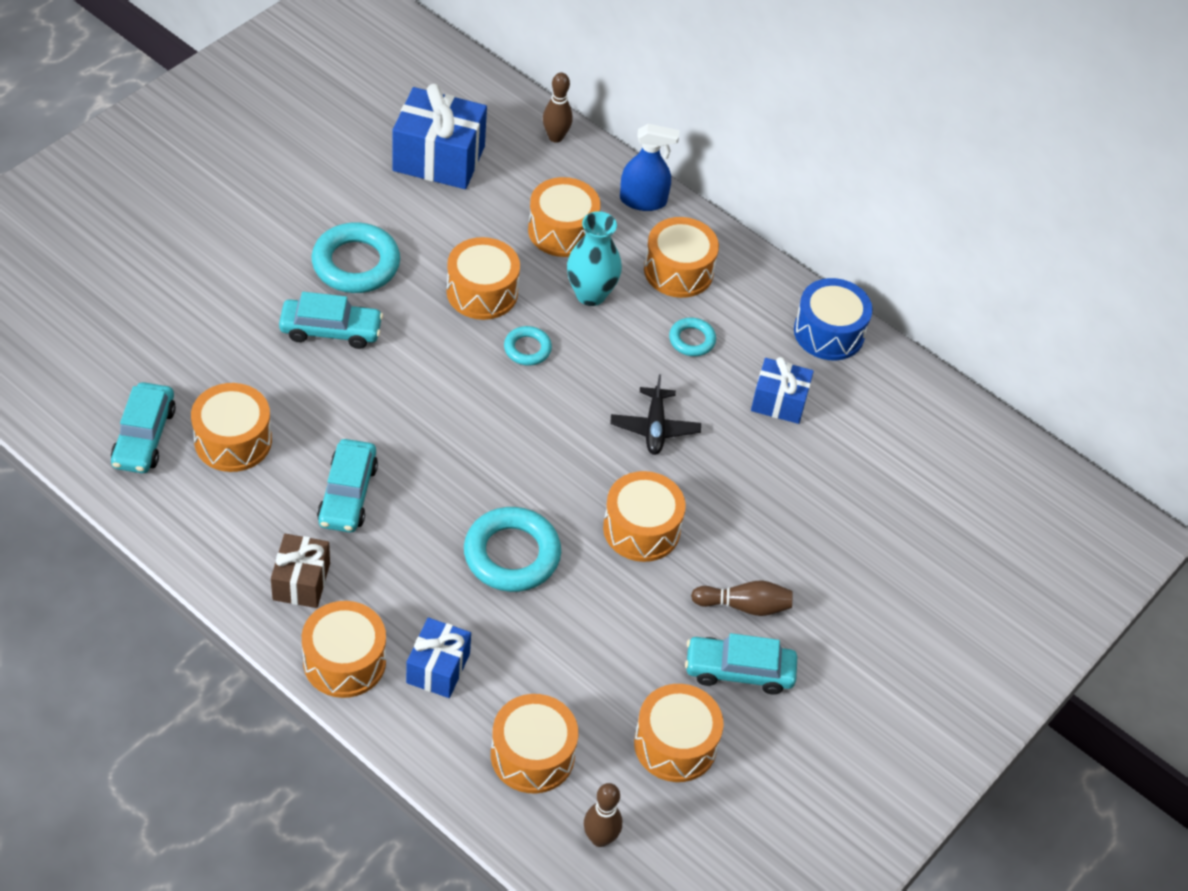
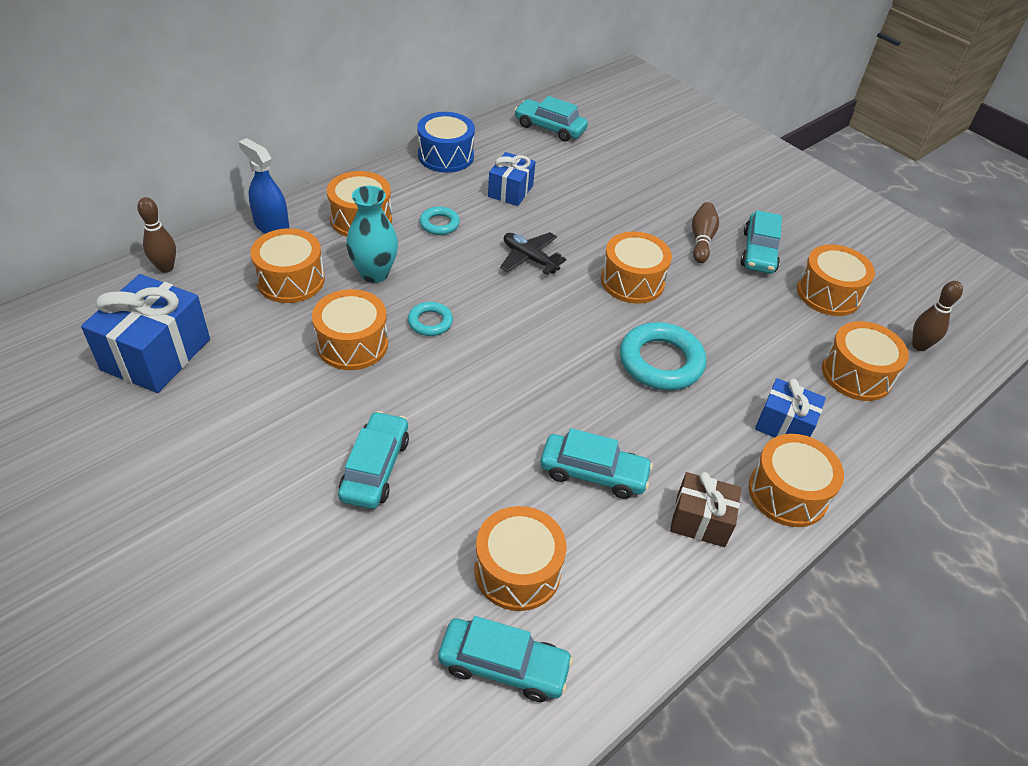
camera: 80 degrees left, 5 degrees down
turquoise ring [312,222,400,293] -> none
black plane [610,374,701,455] -> black plane turned 150 degrees counterclockwise [500,232,567,275]
blue spray bottle [620,124,680,211] -> blue spray bottle turned 60 degrees counterclockwise [239,138,289,234]
none -> turquoise car [514,96,588,142]

